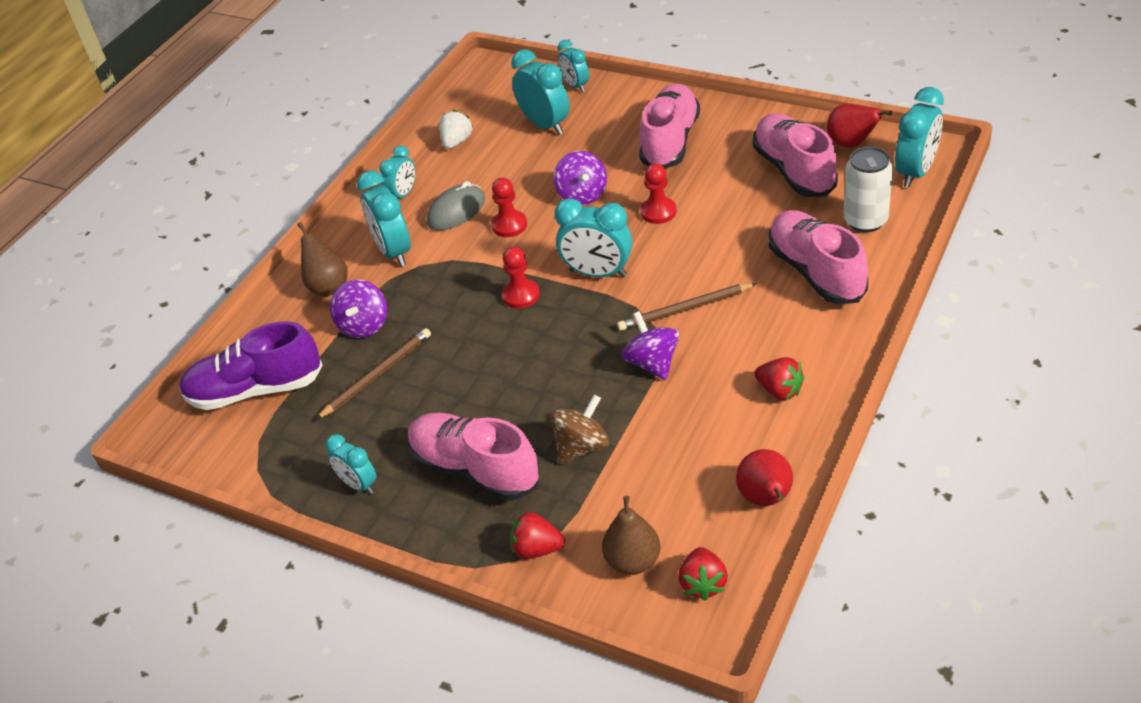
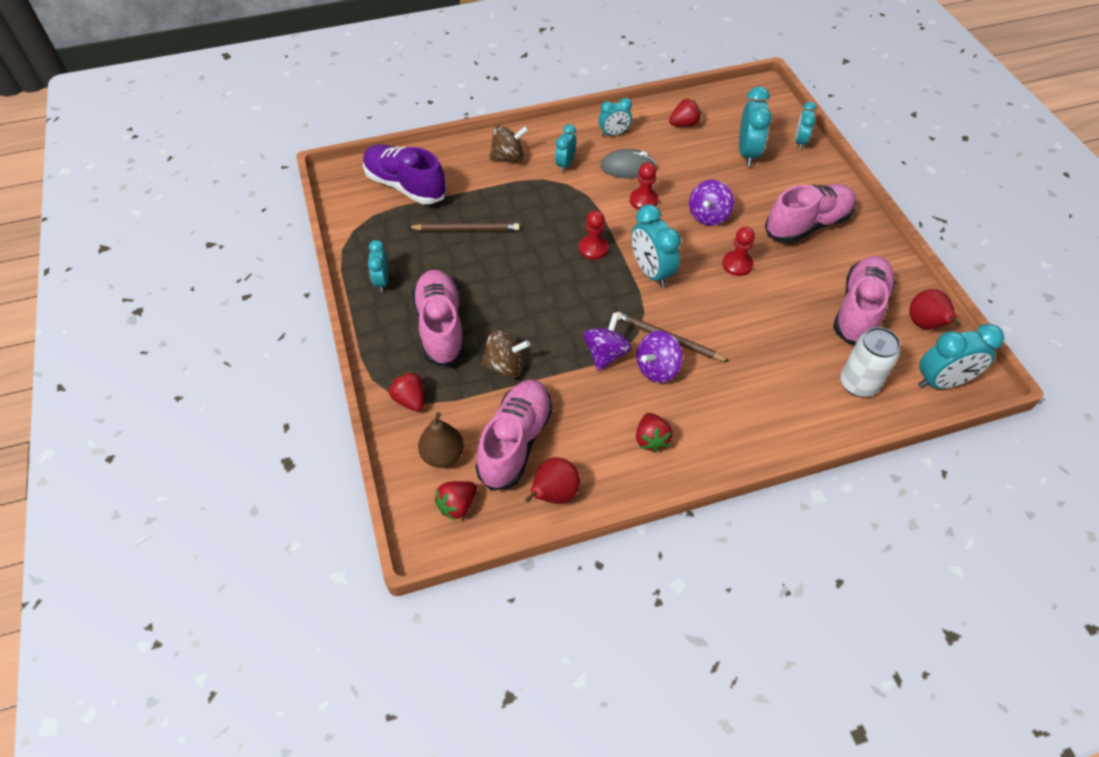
camera: 40 degrees right, 10 degrees up
brown pear [297,222,348,297] -> brown spinning top [489,125,528,162]
purple spinning top [330,279,387,338] -> purple spinning top moved to [636,331,683,383]
turquoise clock [357,170,411,266] -> turquoise clock [555,124,576,172], size x0.62
white strawberry [439,110,473,149] -> red strawberry [669,99,701,127]
pink shoe [769,210,868,304] -> pink shoe moved to [475,380,553,491]

